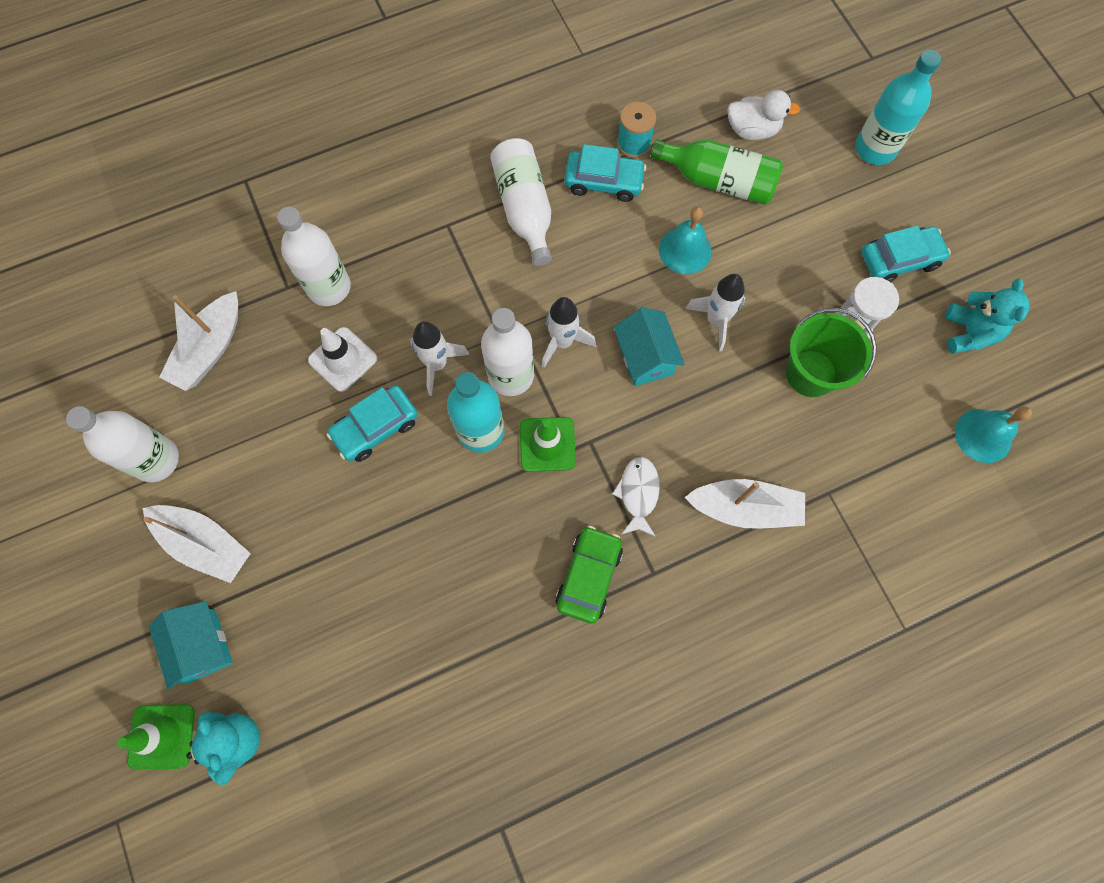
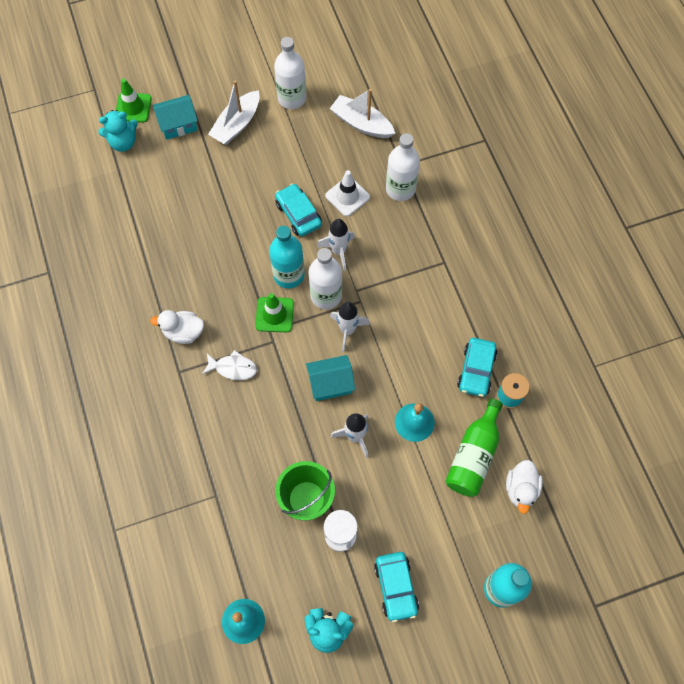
camera: 95 degrees right, 5 degrees down
white bottle [490,138,552,266] -> none
green car [555,526,623,624] -> white duck [150,310,204,344]
white boat [684,479,805,529] -> none

